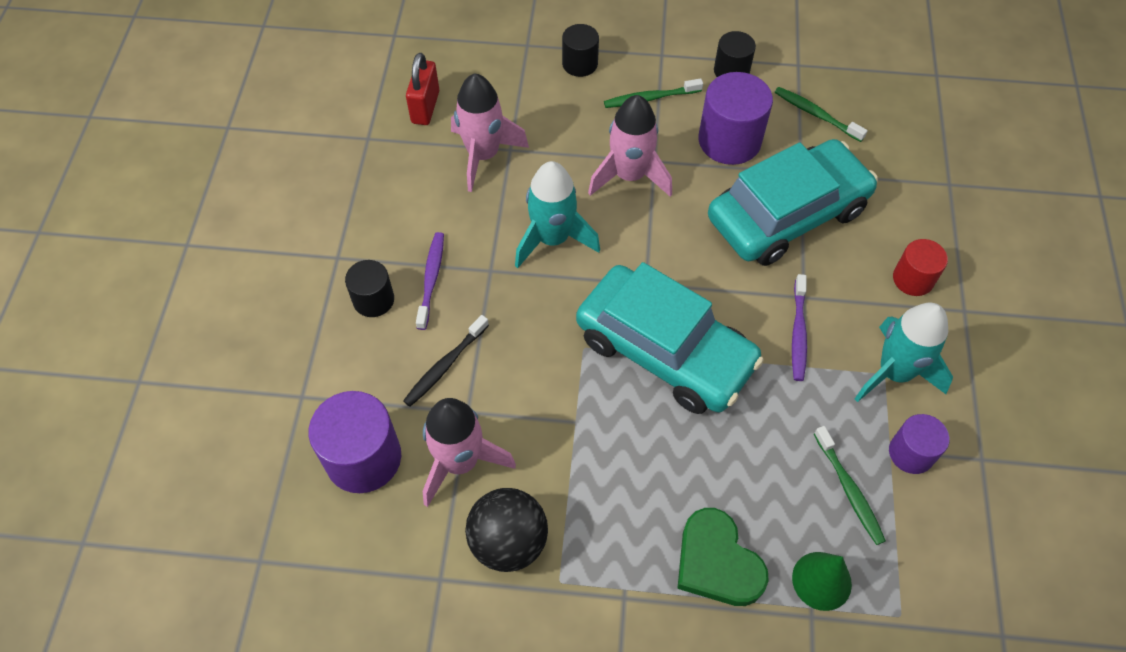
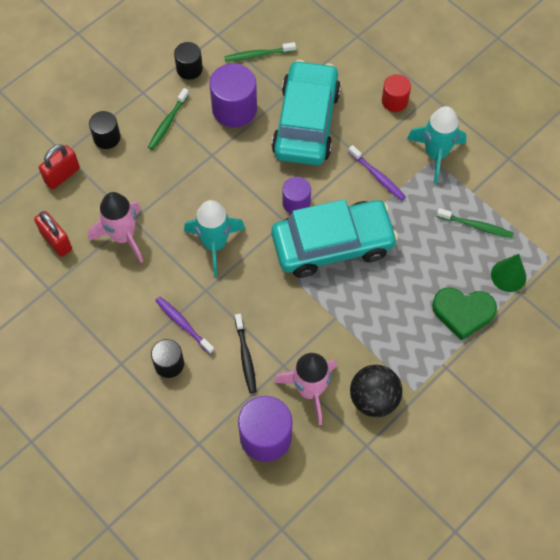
camera: 50 degrees left, 5 degrees up
pink rocket [588,95,672,197] -> none
purple cylinder [889,414,950,474] -> purple cylinder moved to [282,177,311,214]
none -> red padlock [39,144,80,189]

